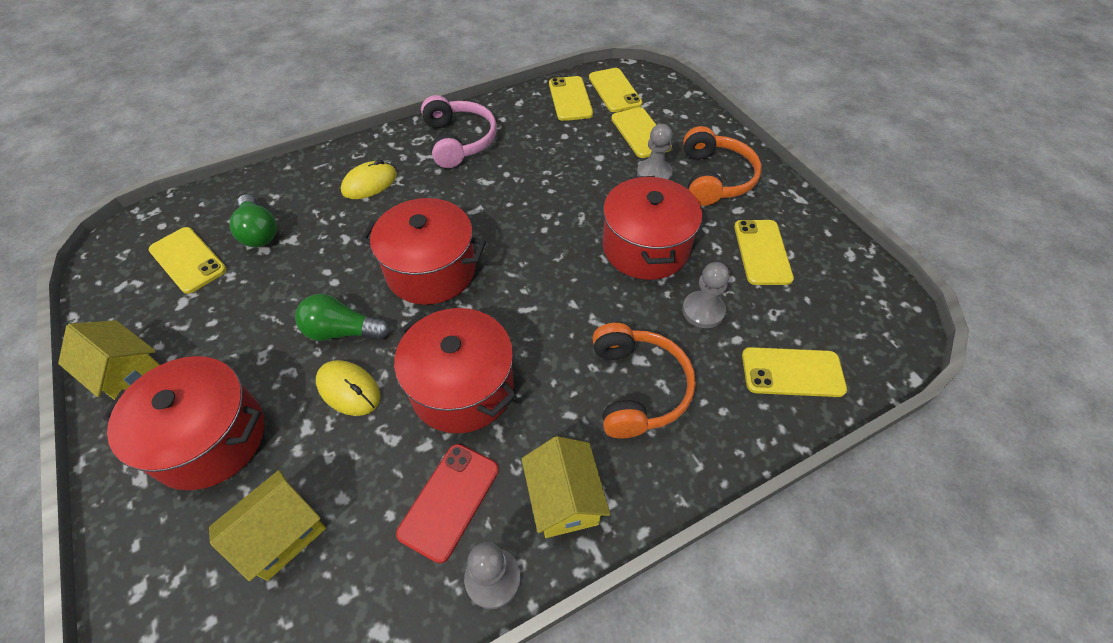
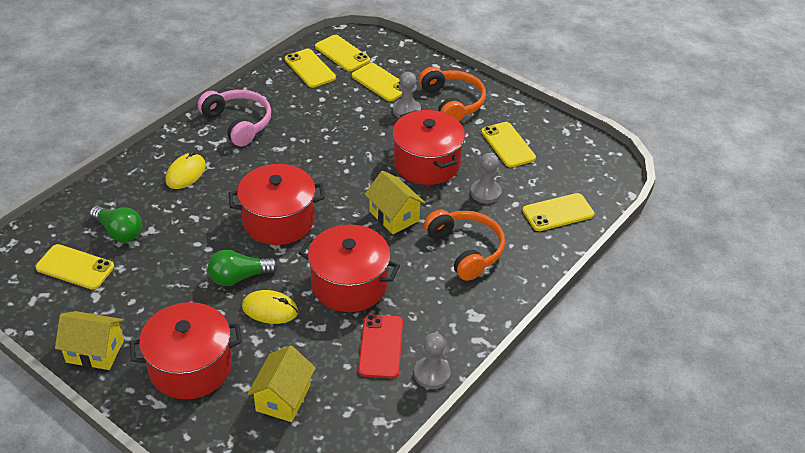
camera: 25 degrees left, 10 degrees down
yellow house [522,436,610,538] -> yellow house moved to [364,171,425,234]

